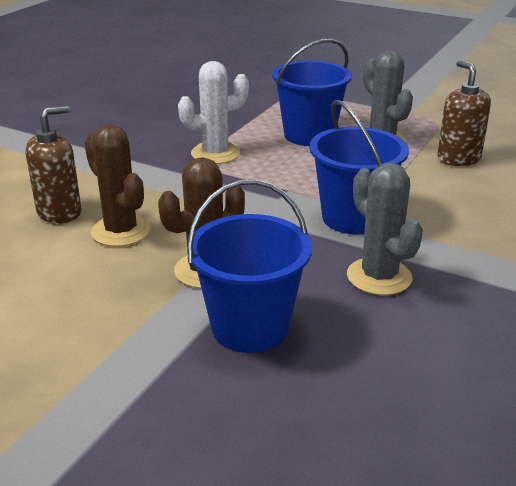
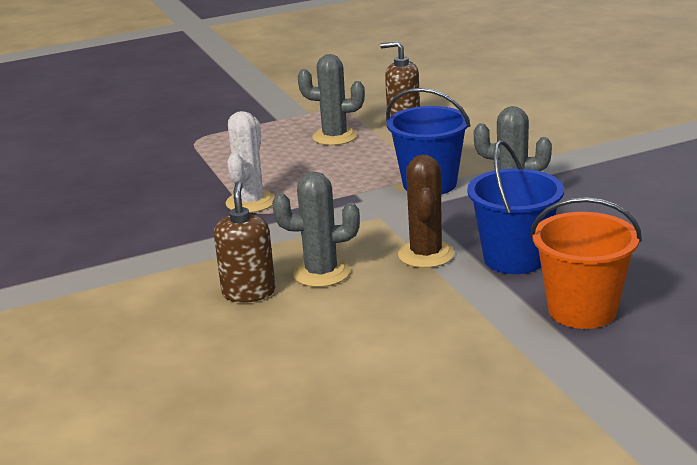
camera: 50 degrees left, 5 degrees down
brown cactus [85,125,151,247] -> grey cactus [272,172,360,287]
blue bucket [272,38,352,146] -> none
none -> orange bucket [530,197,642,329]

